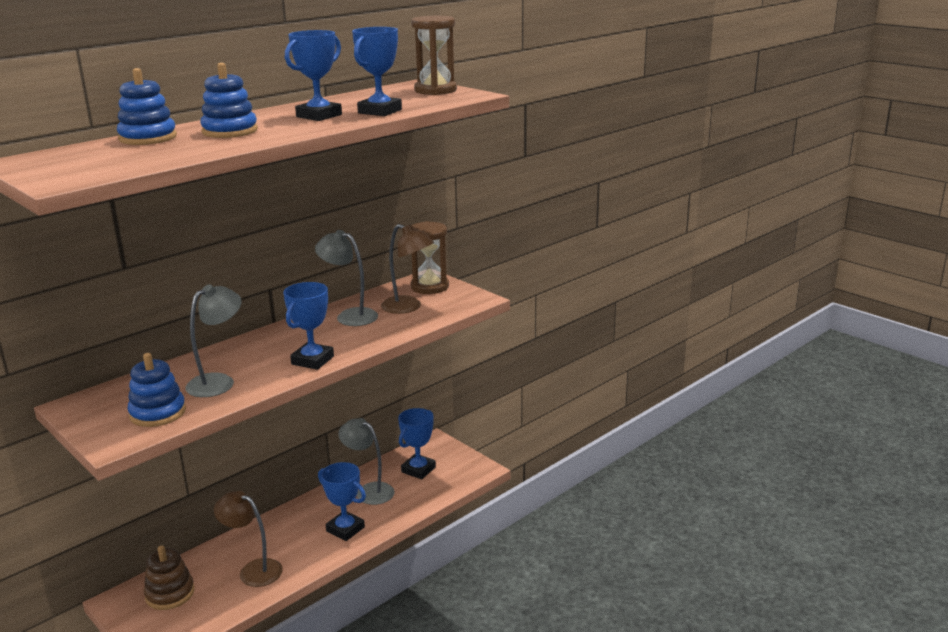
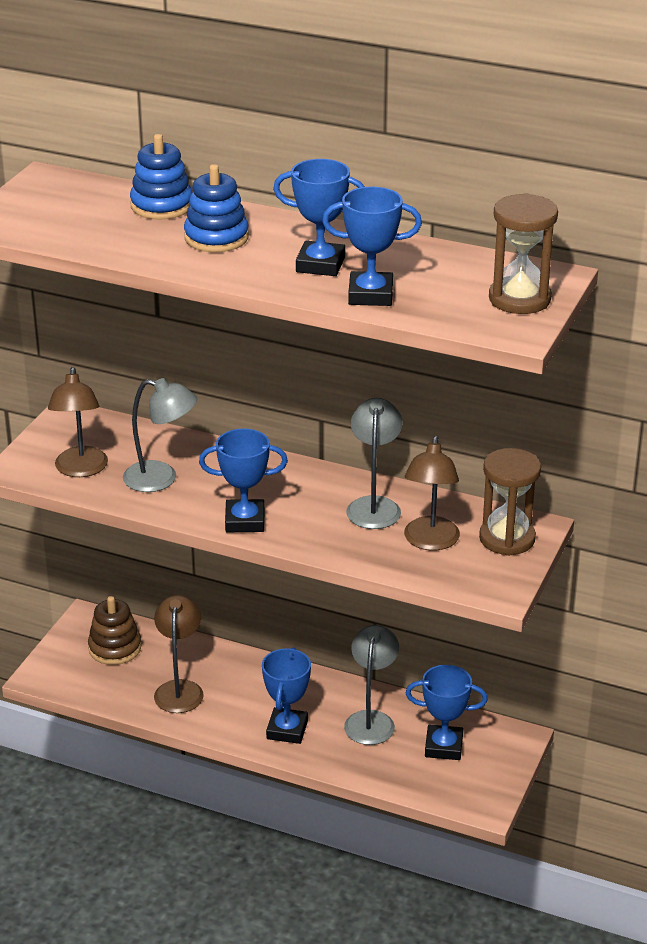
camera: 65 degrees right, 10 degrees up
blue stacking toy [128,353,186,427] -> brown lamp [48,367,108,477]

